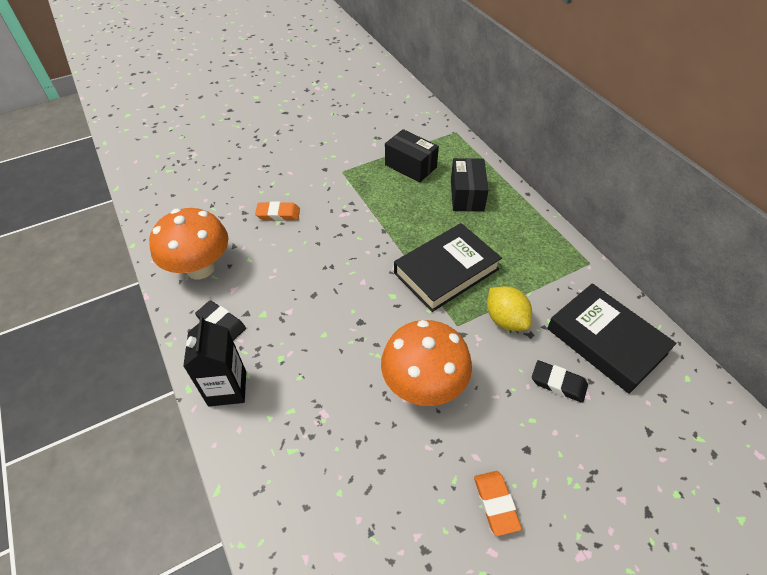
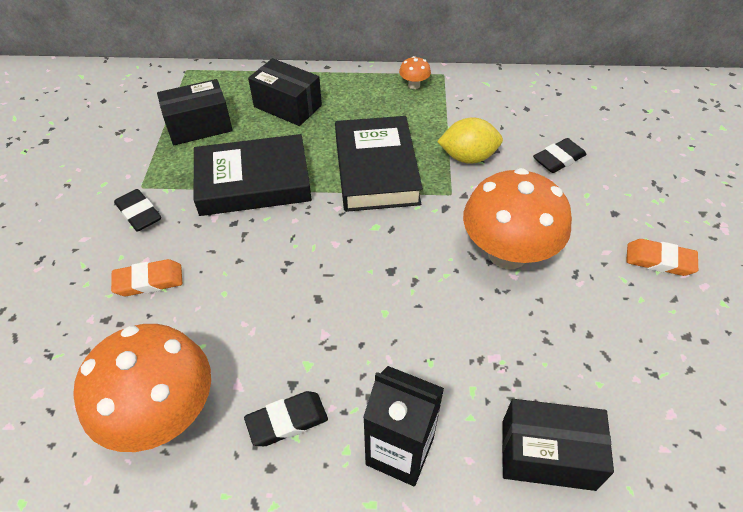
camera: 60 degrees left, 0 degrees up
orange eraser [255,201,300,221] -> orange eraser turned 45 degrees clockwise [111,259,183,296]
black book [547,283,677,394] -> black book moved to [193,134,312,216]
none -> black eraser [114,189,161,232]
none -> orange mushroom [399,56,431,89]
none -> black box [502,399,614,491]

